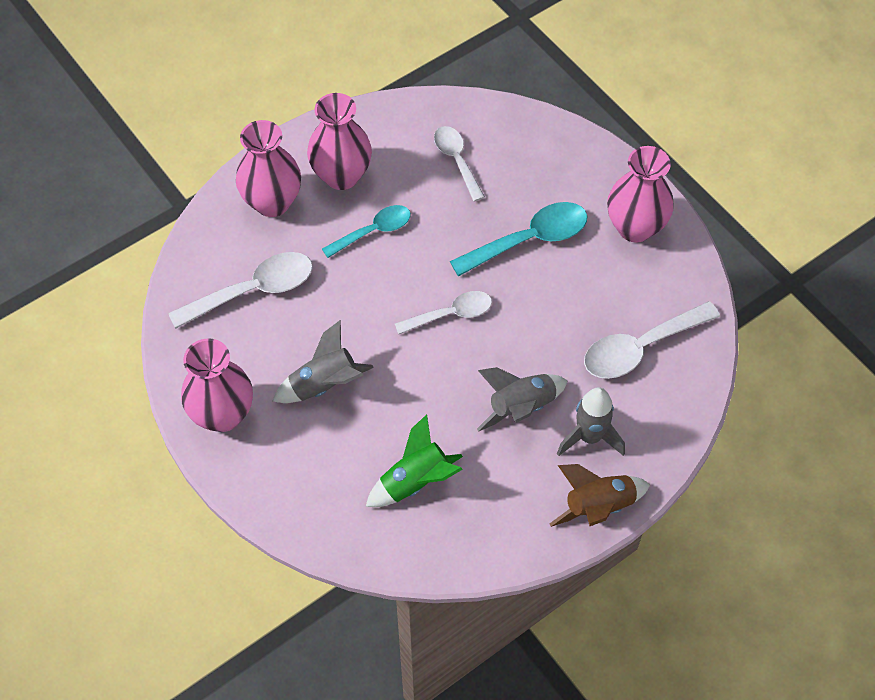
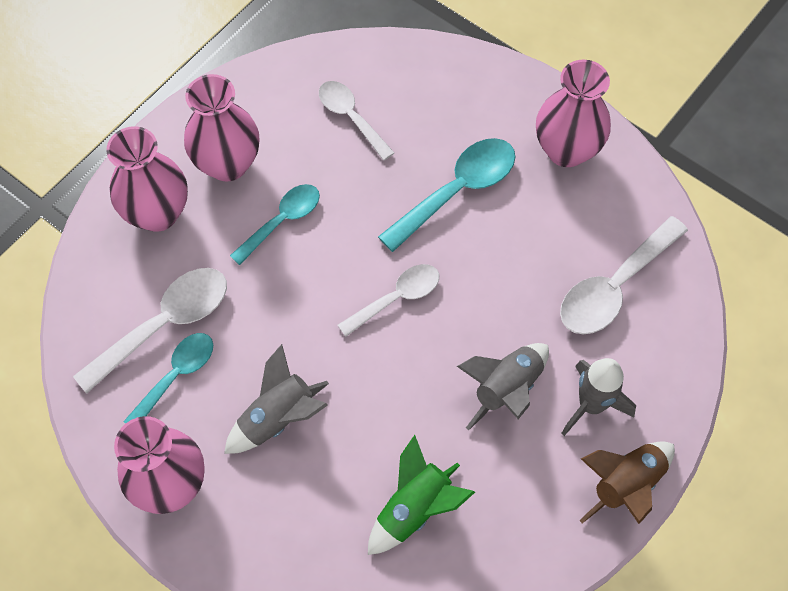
camera: 15 degrees left, 5 degrees up
none -> turquoise spoon [123,333,213,424]

